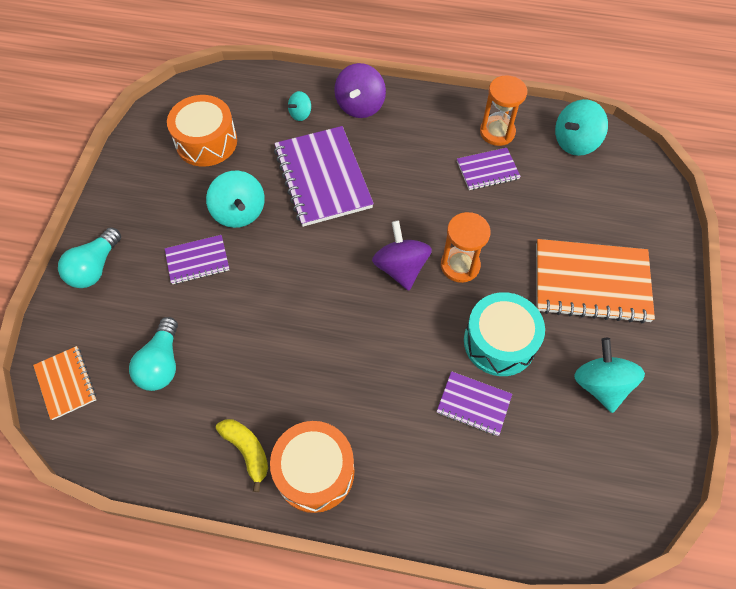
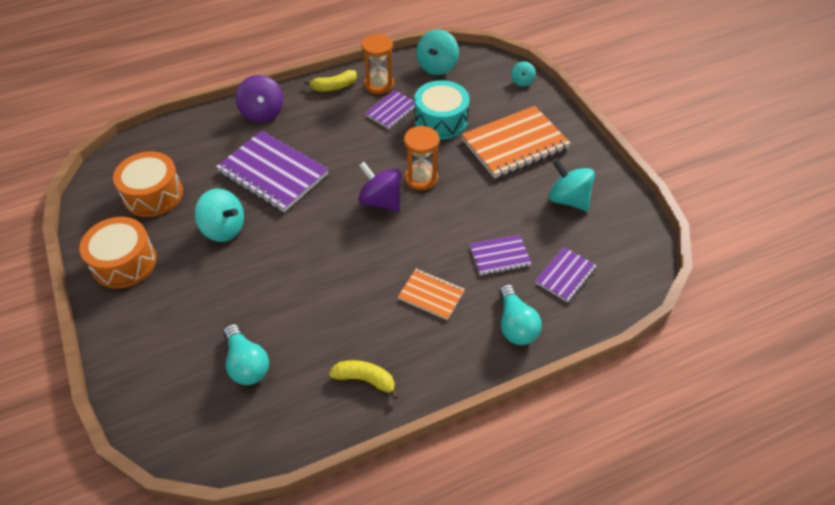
camera: 35 degrees left, 10 degrees down
orange notebook [33,346,96,420] -> orange notebook moved to [398,269,465,320]
turquoise light bulb [58,227,121,288] -> turquoise light bulb moved to [499,284,542,345]
purple notebook [165,235,229,284] -> purple notebook moved to [535,247,597,302]
orange drum [270,421,355,513] -> orange drum moved to [79,217,157,289]
turquoise spinning top [288,91,311,121] -> turquoise spinning top moved to [511,61,536,86]
turquoise drum [464,292,545,376] -> turquoise drum moved to [414,80,469,140]
none -> yellow banana [304,70,357,91]

